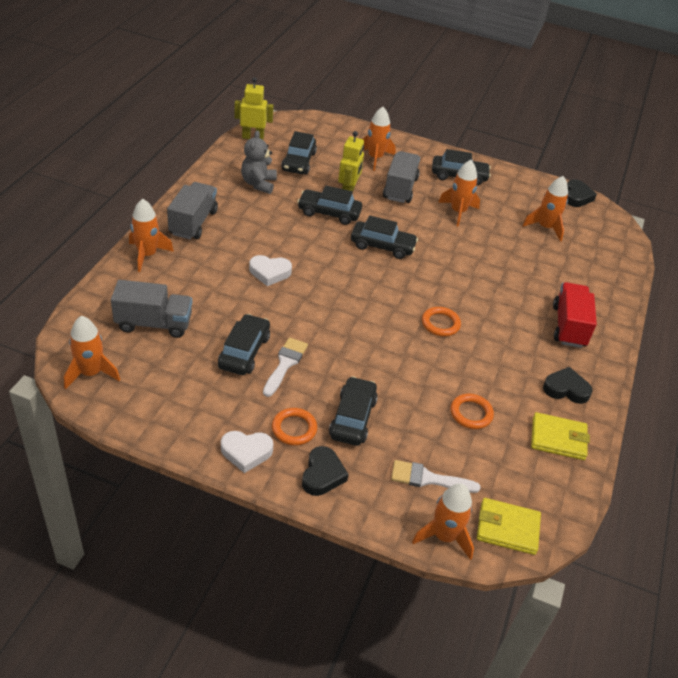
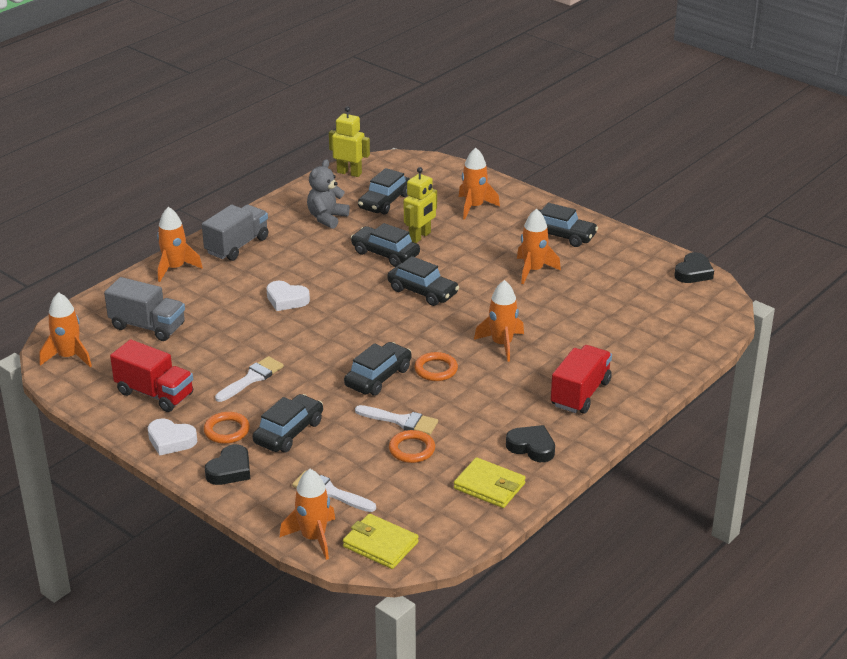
camera: 25 degrees right, 10 degrees down
black car [218,314,270,375] -> black car moved to [344,342,411,396]
grey truck [383,151,420,203] -> none
orange rocket [522,176,568,242] -> orange rocket moved to [474,280,524,362]
none -> red truck [110,339,193,412]
none -> white brush [355,405,438,435]

